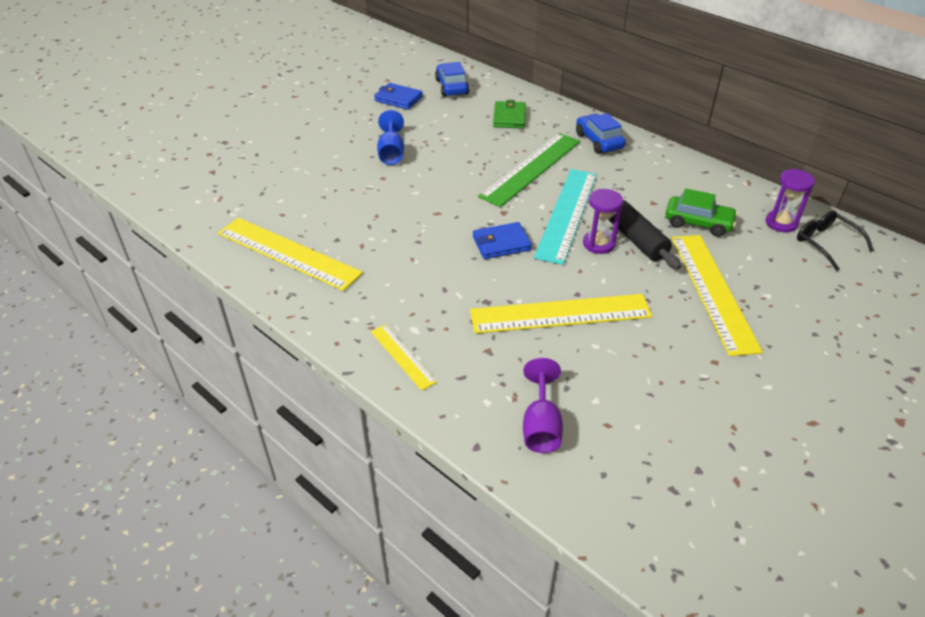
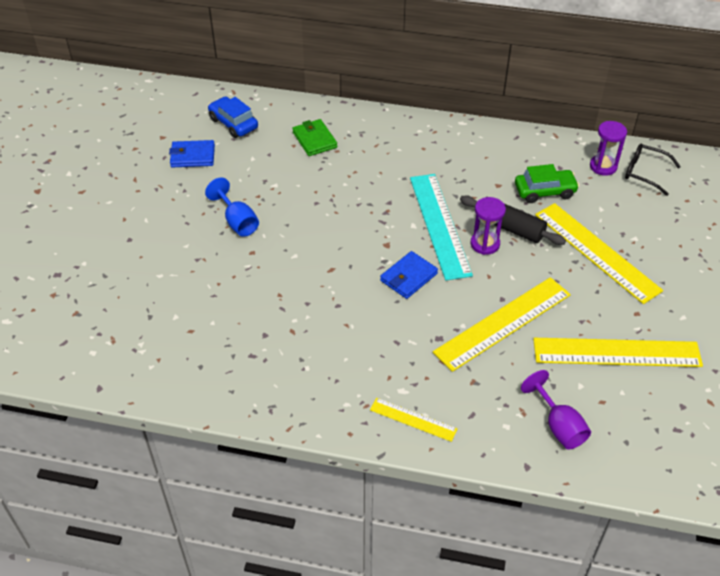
camera: 30 degrees left, 5 degrees up
yellow ruler [218,218,363,291] -> yellow ruler moved to [533,338,703,367]
green ruler [478,133,580,207] -> none
blue car [576,113,626,154] -> none

